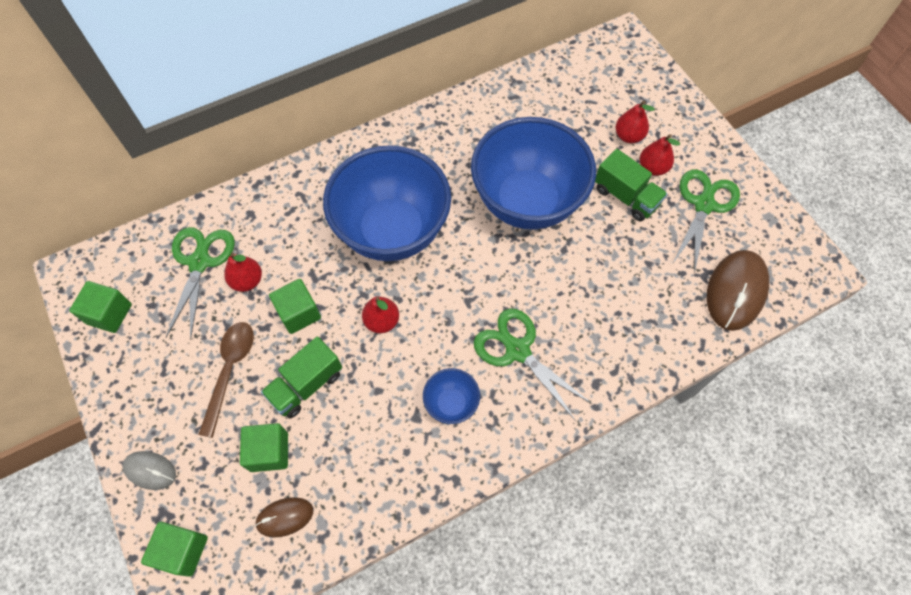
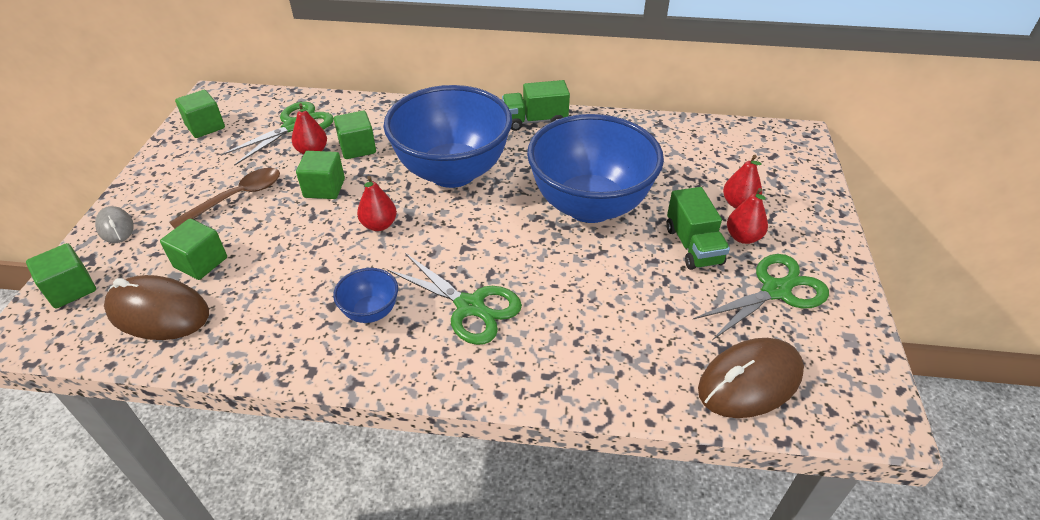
camera: 35 degrees right, 20 degrees down
brown mouse [255,497,313,538] -> brown mouse [104,275,209,340], size x1.82
green truck [261,336,342,418] -> green truck moved to [502,80,570,131]
green scissors [474,308,592,421] -> green scissors turned 135 degrees clockwise [387,253,522,345]
none -> green cube [334,111,376,159]

